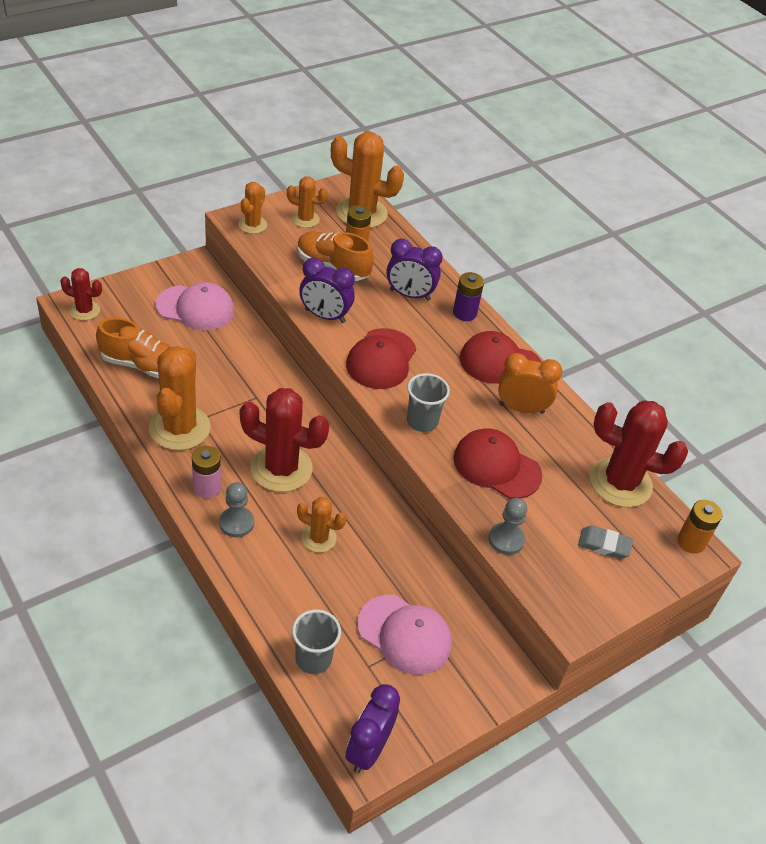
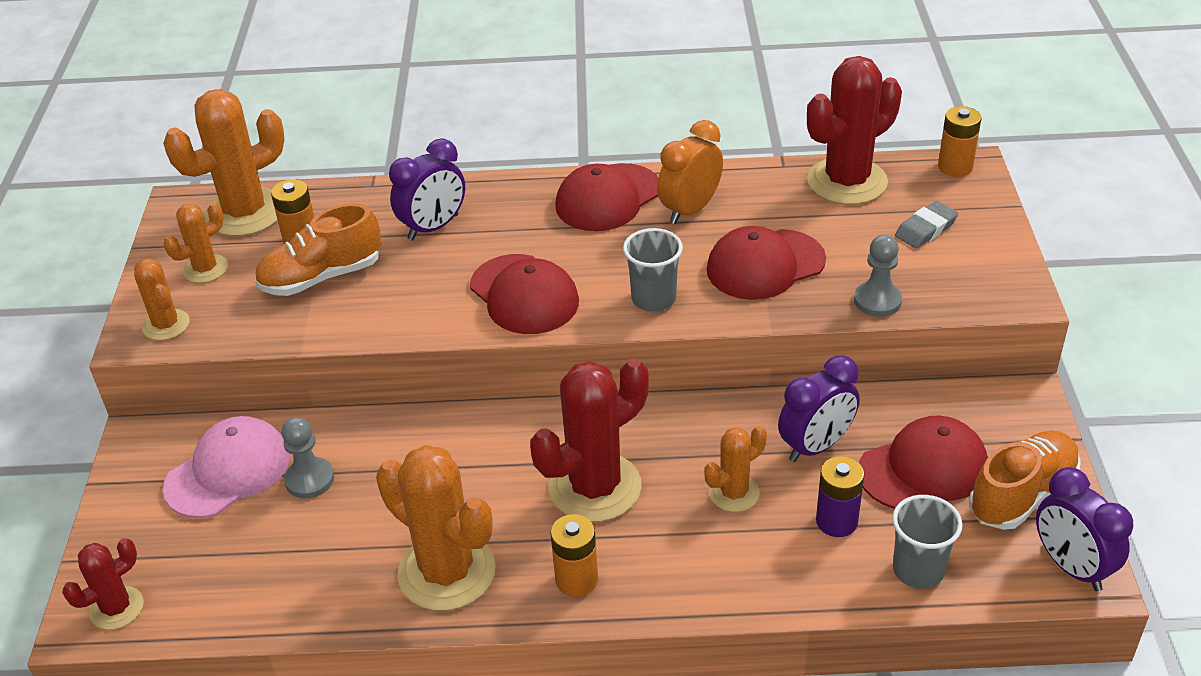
camera: 50 degrees left, 5 degrees down
orange shoe [96,318,172,379] -> orange shoe moved to [969,431,1081,530]
pink battery [192,446,221,498] -> orange battery [550,514,598,597]
grey pawn [219,482,254,537] -> grey pawn moved to [282,417,334,499]
purple clock [299,258,355,323] -> purple clock moved to [778,355,860,462]
pink cap [357,595,452,675] -> red cap [859,415,988,509]
purple battery [453,272,484,321] -> purple battery moved to [816,456,864,537]

